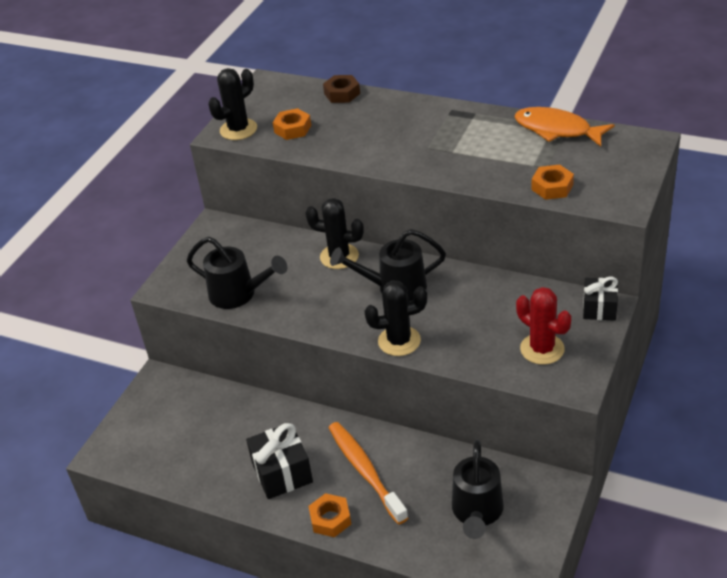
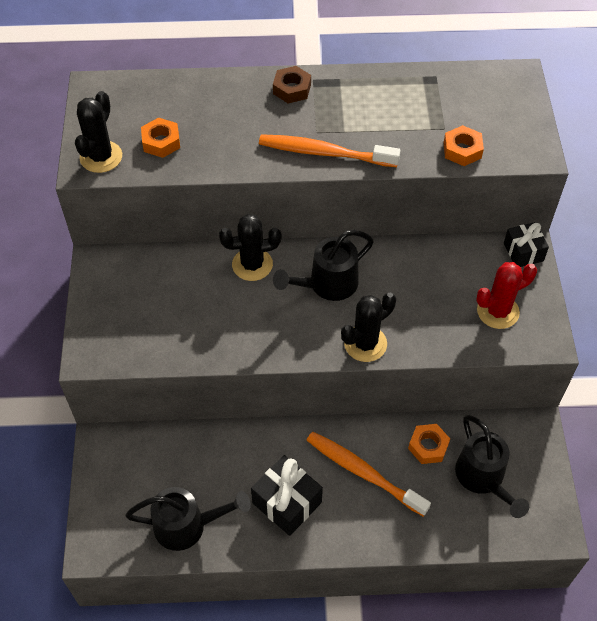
camera: 30 degrees left, 15 degrees up
black watering can [187,237,287,309] -> black watering can moved to [125,487,251,551]
orange nut [308,493,351,537] -> orange nut moved to [408,424,450,464]
brown nut [323,75,360,103] -> brown nut moved to [273,66,311,103]
orange fish [515,107,614,146] -> none
red cactus [516,287,571,365] -> red cactus turned 45 degrees counterclockwise [476,262,537,329]
none -> orange toothbrush [259,134,401,167]

